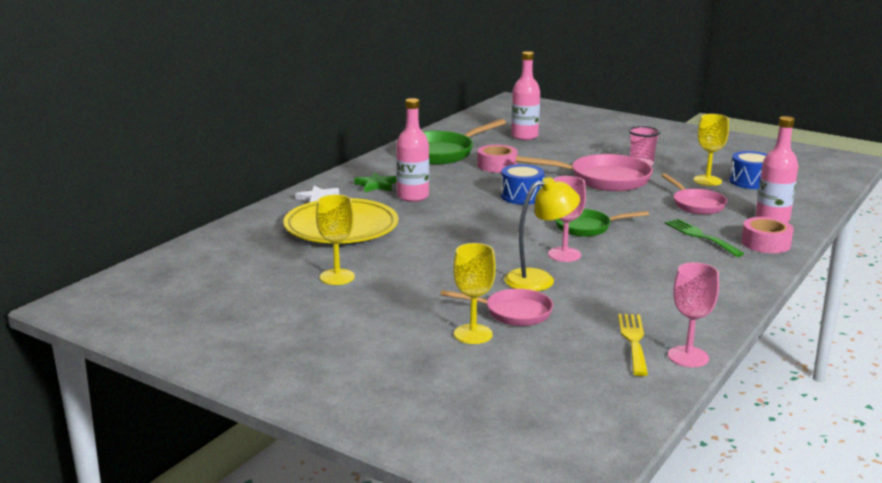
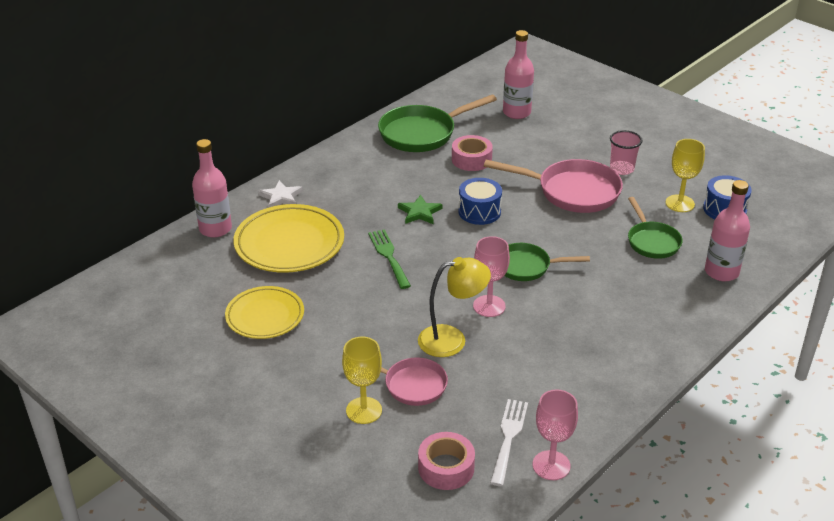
camera: 10 degrees right, 15 degrees up
yellow goblet [316,195,355,285] -> yellow plate [225,286,304,339]
green star [354,172,397,193] -> green star moved to [398,195,442,224]
pink bottle [396,98,429,202] -> pink bottle moved to [192,139,232,238]
yellow fork [618,314,648,376] -> white fork [490,399,528,486]
pink pan [661,174,727,215] -> green pan [628,197,682,259]
green fork [665,219,744,257] -> green fork moved to [368,229,411,289]
pink tape [741,217,794,253] -> pink tape moved to [418,432,475,490]

